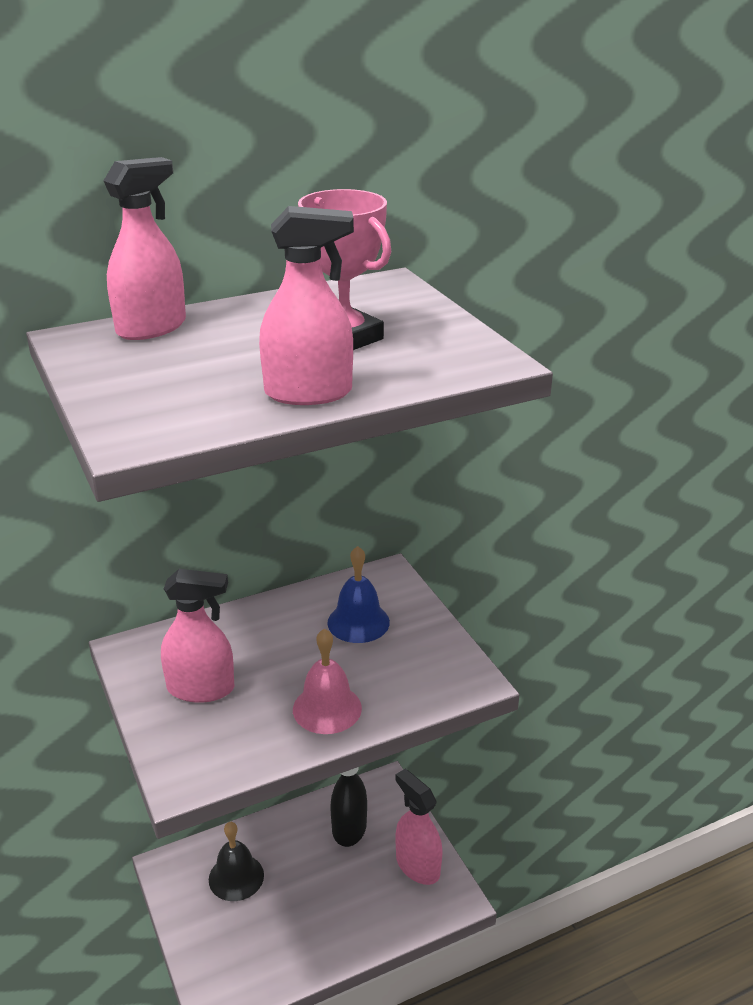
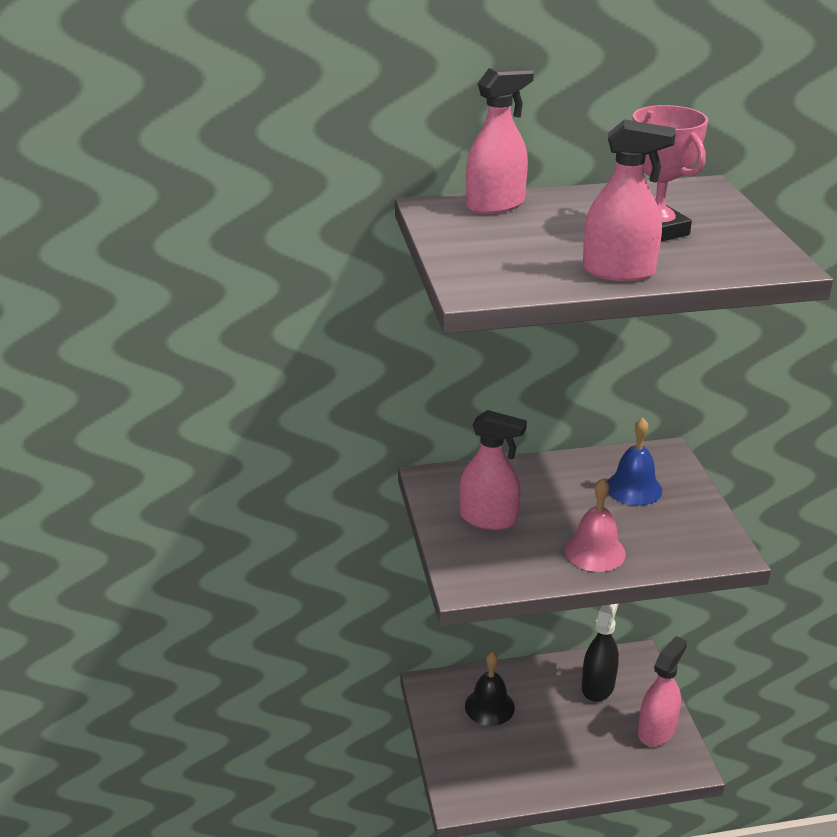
camera: 15 degrees right, 0 degrees up
pink spray bottle [395,769,443,885] -> pink spray bottle turned 60 degrees clockwise [638,636,687,746]

